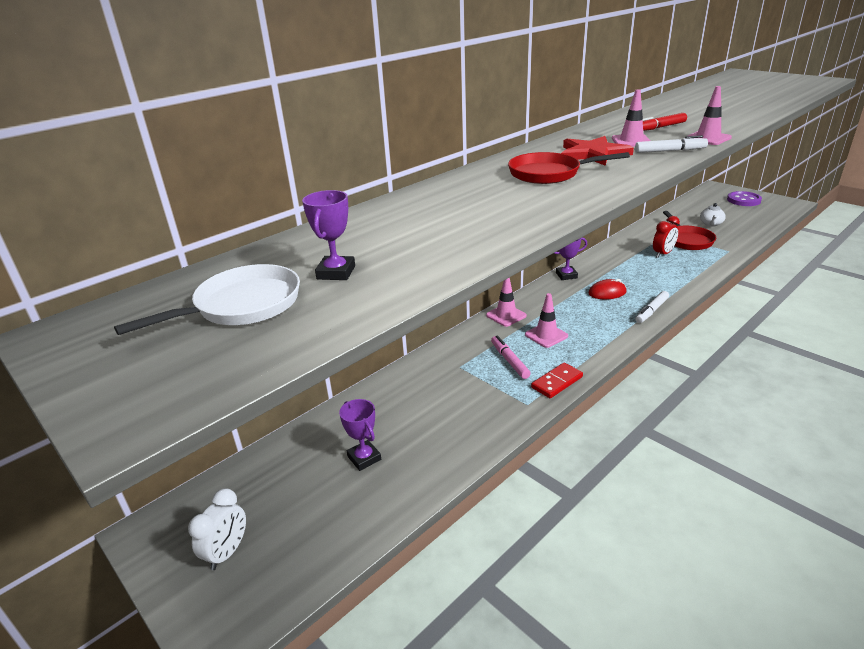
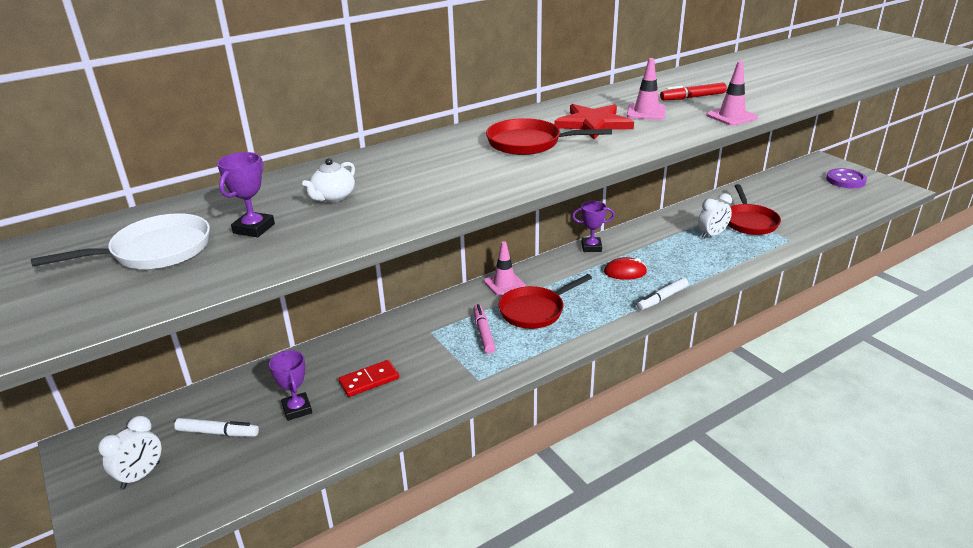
camera: 10 degrees right, 0 degrees up
pink traffic cone [525,293,568,348] -> red pan [499,274,592,329]
red domino [531,363,583,398] -> red domino moved to [338,360,399,397]
white marker [635,135,708,153] -> white marker moved to [174,418,259,437]
red clock [653,216,680,258] -> white clock [698,193,732,238]
white teapot [700,203,726,227] -> white teapot moved to [302,158,355,202]

